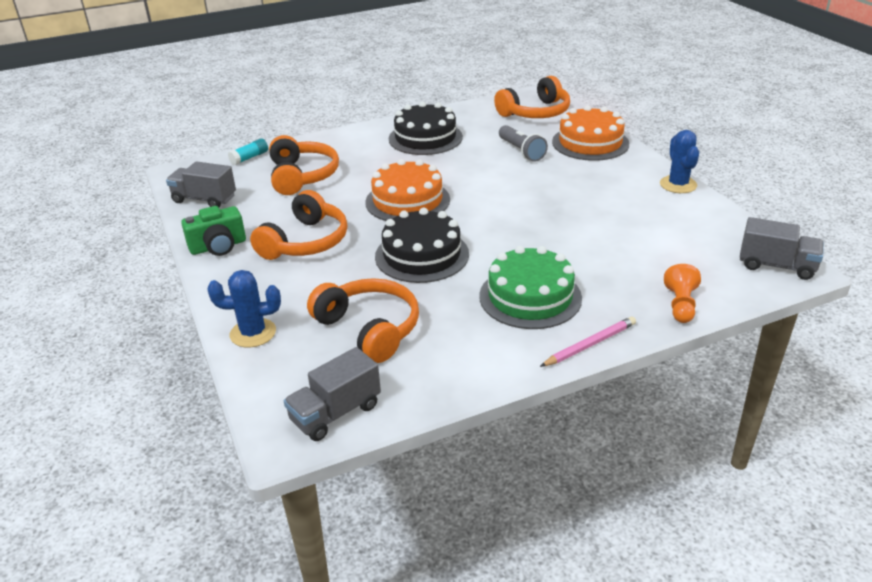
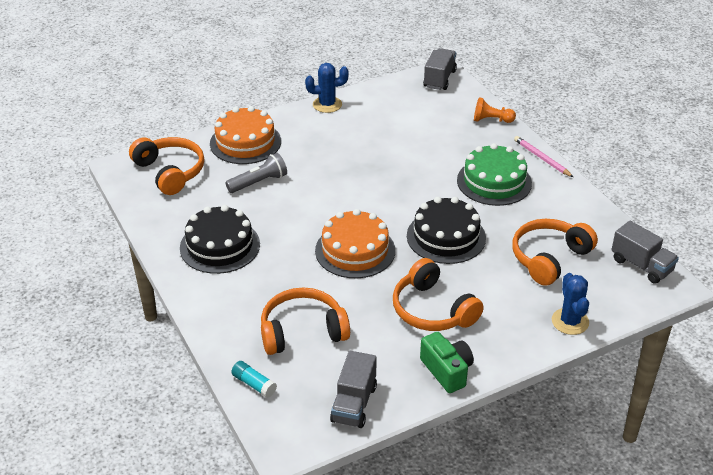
camera: 95 degrees left, 5 degrees up
orange headphones [250,190,347,260] -> orange headphones turned 150 degrees counterclockwise [393,258,484,331]

